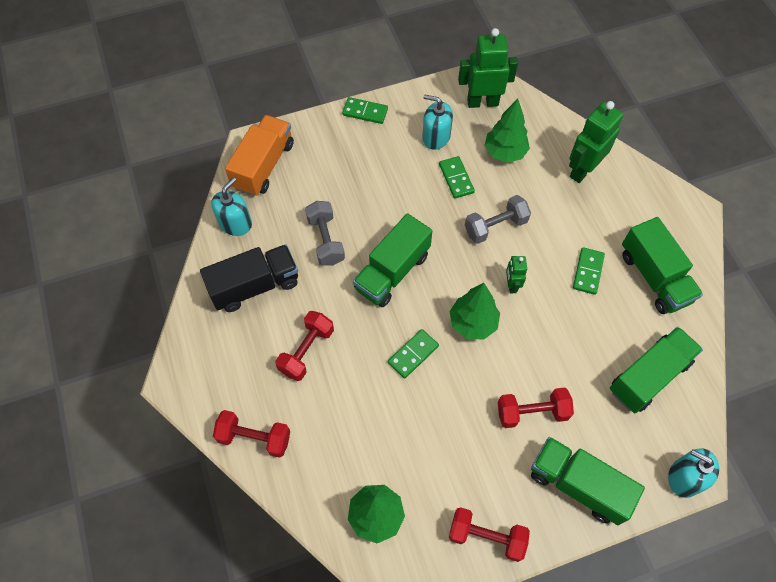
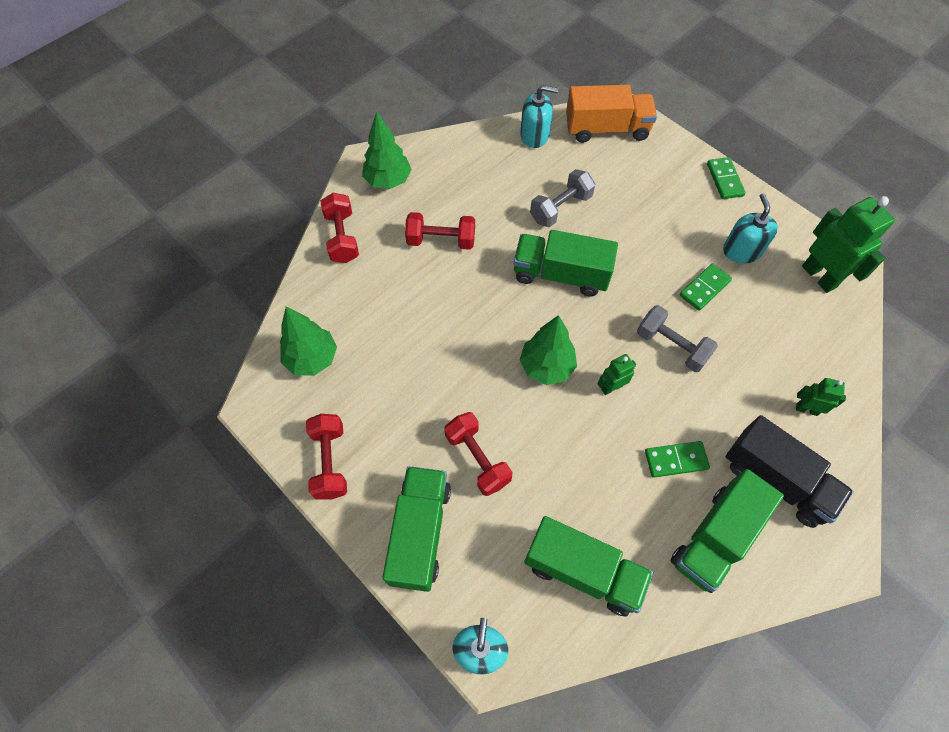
camera: 65 degrees right, 0 degrees up
black truck [200,244,298,312] -> black truck moved to [726,415,853,528]
green domino [388,329,439,378] -> none
green tree [484,99,530,163] -> green tree moved to [362,111,412,189]
green robot [569,101,623,183] -> green robot [796,378,846,416], size x0.52

